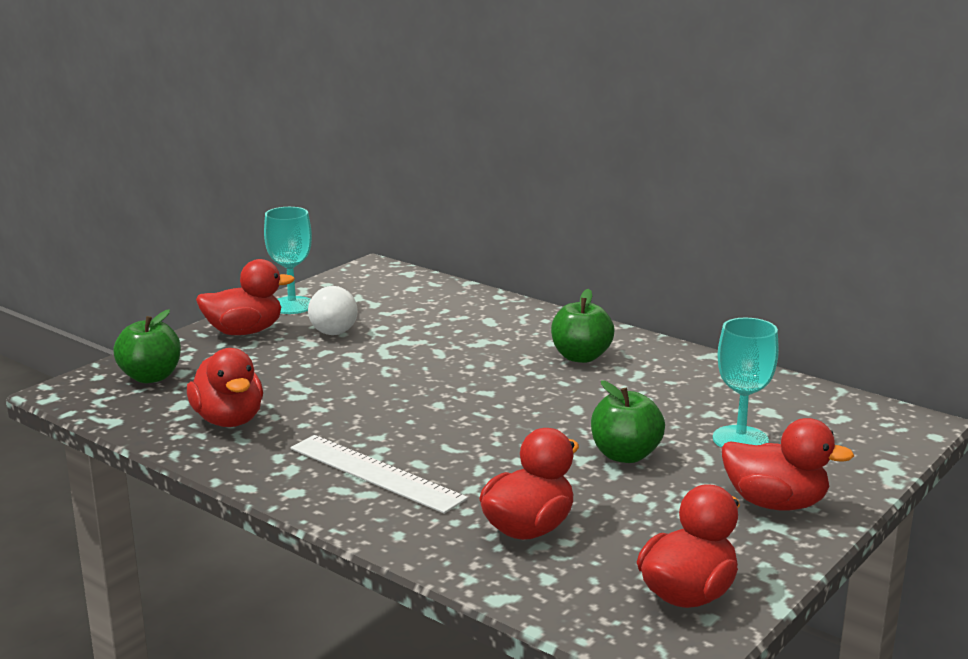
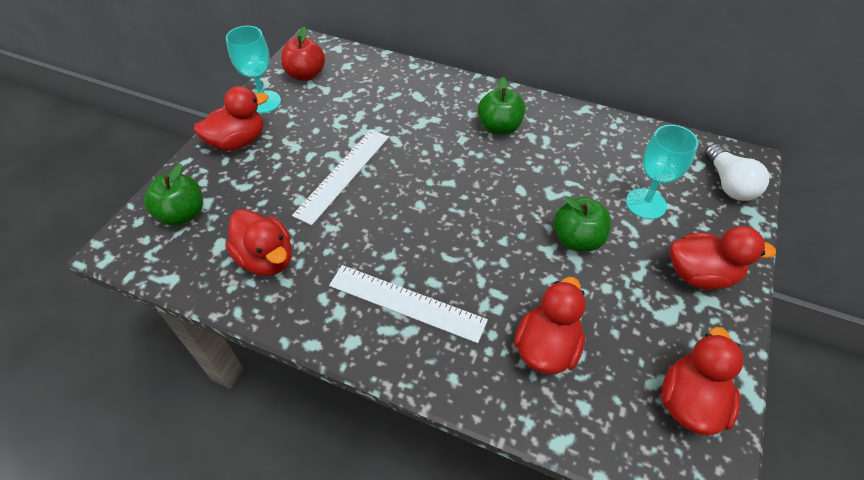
camera: 15 degrees left, 30 degrees up
white light bulb [308,286,358,335] -> white light bulb moved to [704,144,769,201]
none -> red apple [281,27,325,81]
none -> white ruler [292,130,389,225]

